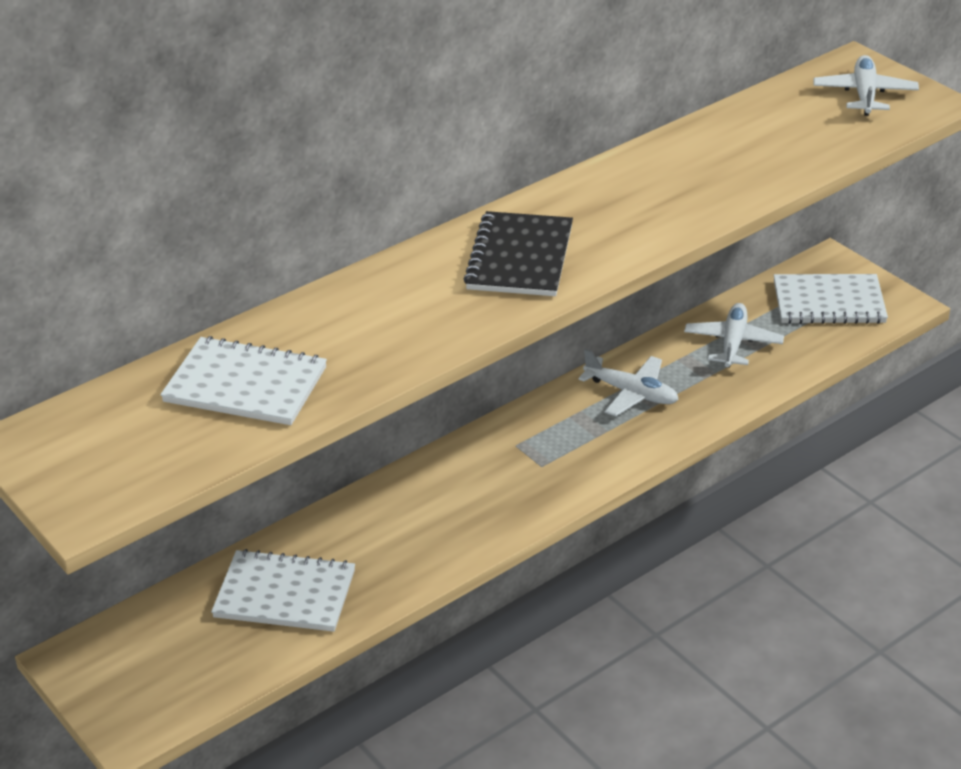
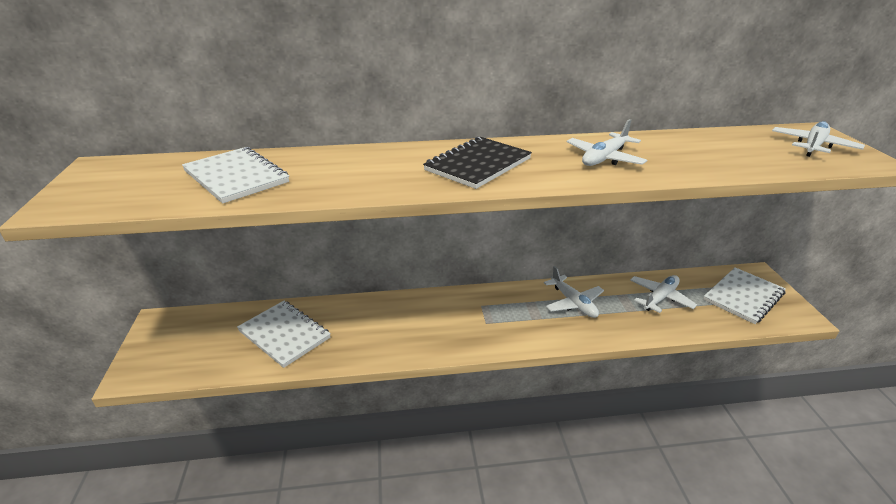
camera: 30 degrees right, 5 degrees down
white notebook [774,274,888,324] -> white notebook turned 75 degrees counterclockwise [703,267,786,324]
none -> white plane [567,119,647,166]

